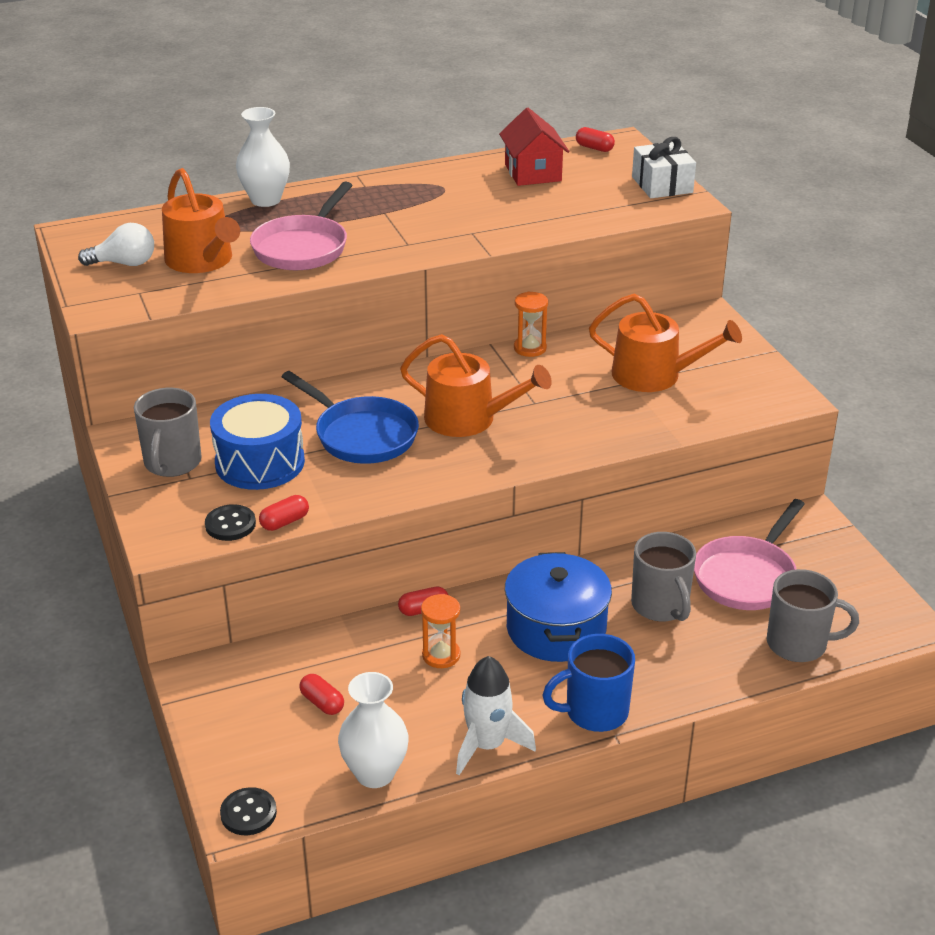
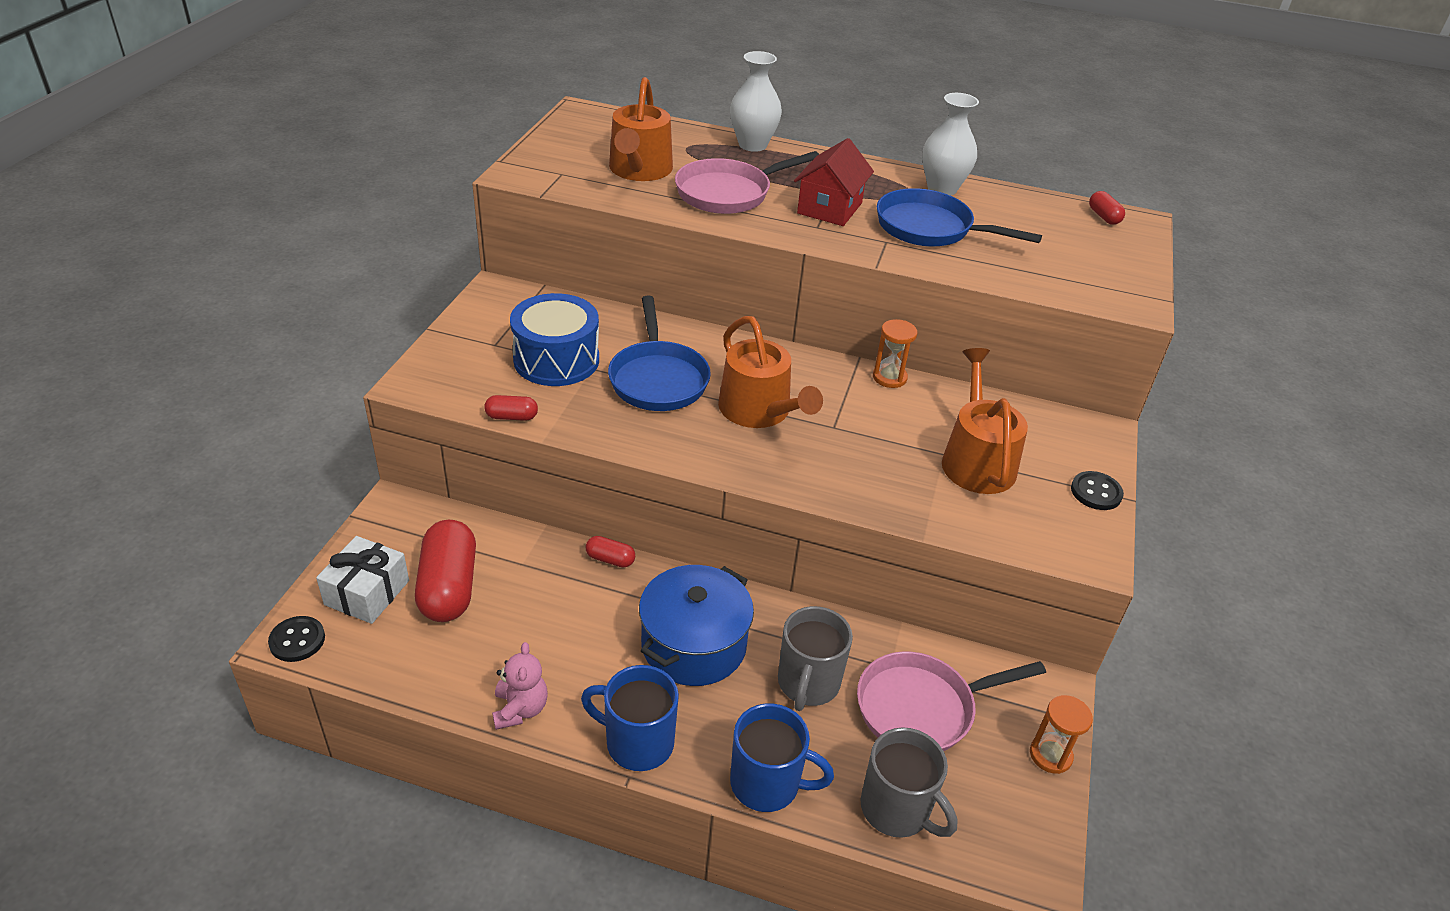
camera: 35 degrees right, 5 degrees up
white light bulb [78,223,154,266] -> none
grey mug [134,388,202,477] -> none
black button [205,504,256,541] -> black button moved to [1071,471,1124,510]
red capsule [299,674,344,715] -> red capsule [415,520,476,622], size x2.18
white vase [338,672,409,788] -> white vase moved to [922,93,979,196]
orange hourglass [421,594,461,668] -> orange hourglass moved to [1030,695,1093,774]
white rocket [456,656,536,775] -> pink teddy bear [492,642,548,730]
red house [499,108,569,186] -> red house moved to [794,138,874,226]
orange watering can [589,294,742,392] -> orange watering can turned 150 degrees counterclockwise [942,348,1028,494]
white gift [632,137,696,198] -> white gift moved to [316,536,409,624]
none -> blue mug [730,703,834,812]
none -> blue pan [877,188,1042,247]

